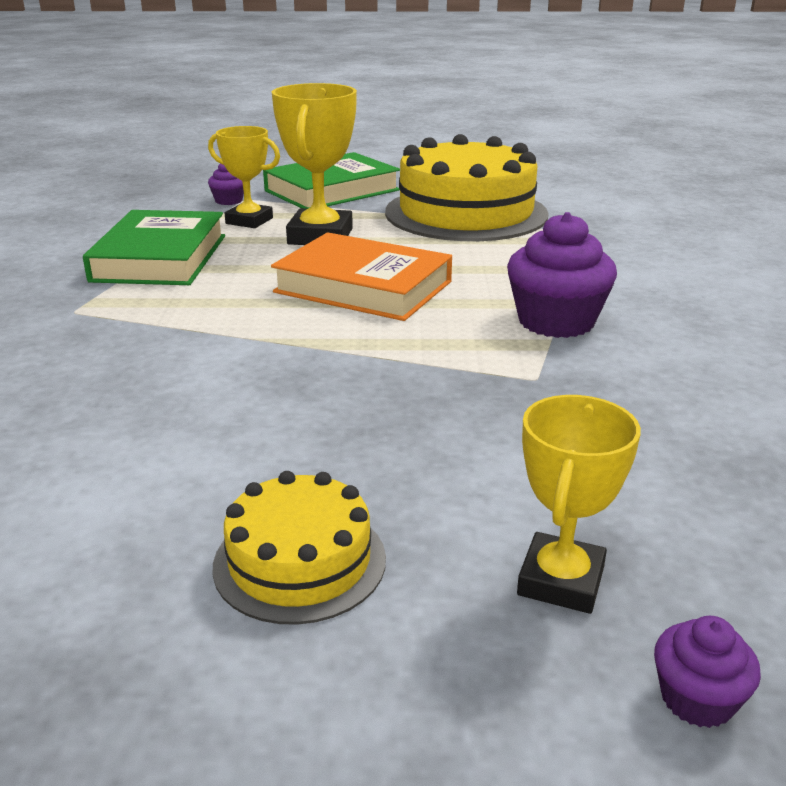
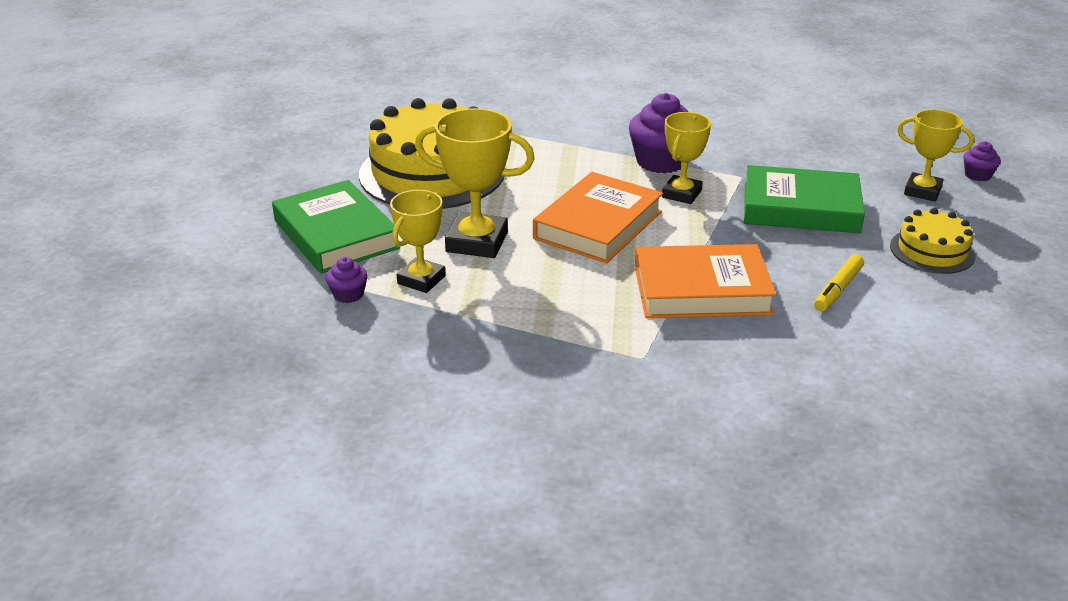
camera: 85 degrees left, 5 degrees up
green book [83,210,225,285] -> green book moved to [744,165,865,233]
none -> orange book [635,244,776,318]
none -> yellow trophy [662,112,711,204]
none -> yellow marker [814,254,864,312]

